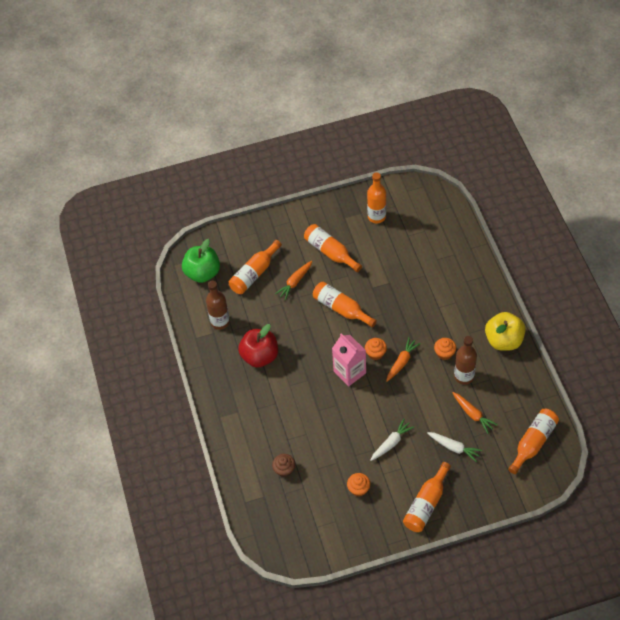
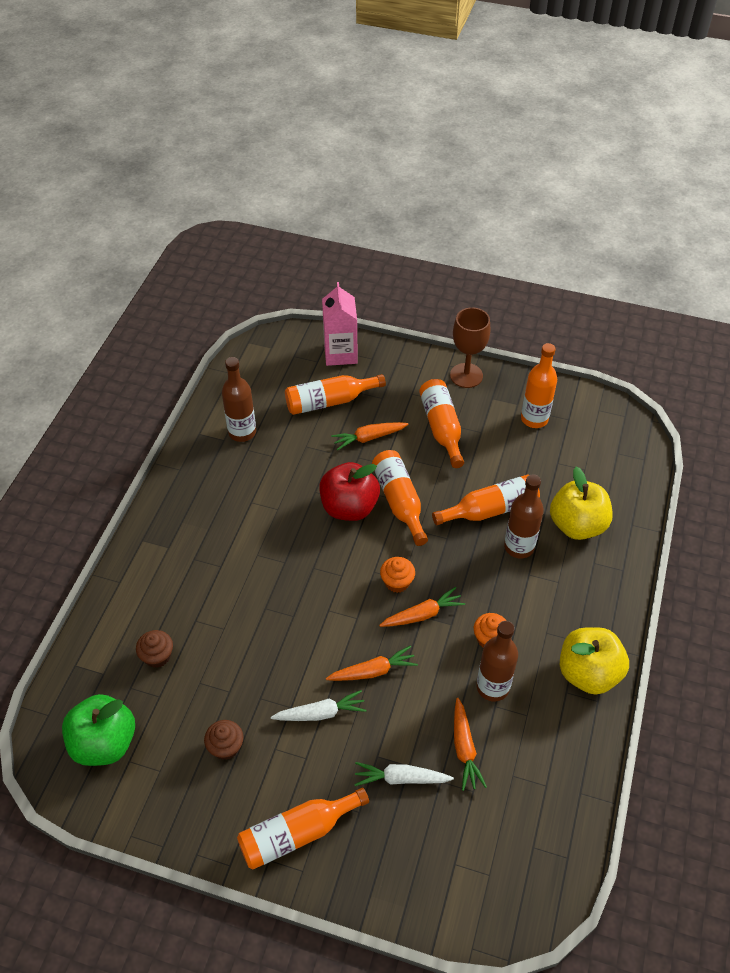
camera: 30 degrees right, 5 degrees down
green apple [182,239,220,283] -> green apple moved to [62,694,135,766]
red apple [238,324,278,368] -> red apple moved to [319,462,380,521]
pink carton [332,334,366,386] -> pink carton moved to [322,282,358,366]
orange cupcake [347,473,370,497] -> brown cupcake [204,720,244,760]
white carrot [427,432,482,462] -> white carrot turned 120 degrees clockwise [354,762,454,786]
orange bottle [508,409,559,474] -> orange bottle moved to [432,474,540,525]
none -> orange carrot [326,645,418,681]
none -> brown goblet [450,307,490,388]
none -> brown bottle [504,474,544,558]
none -> yellow apple [550,467,612,540]

